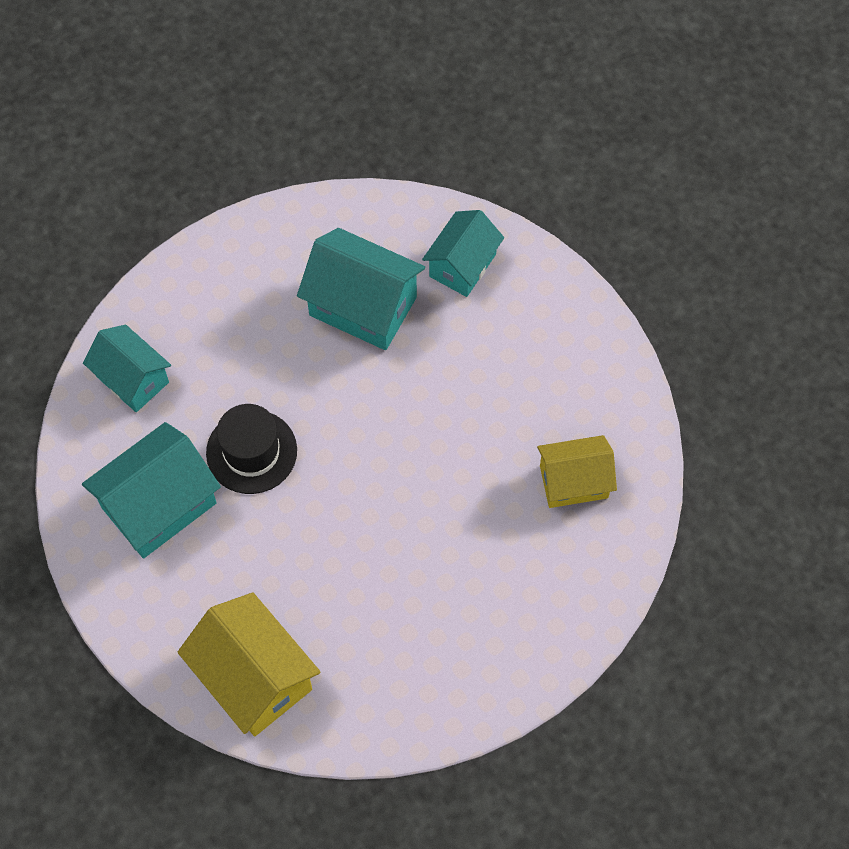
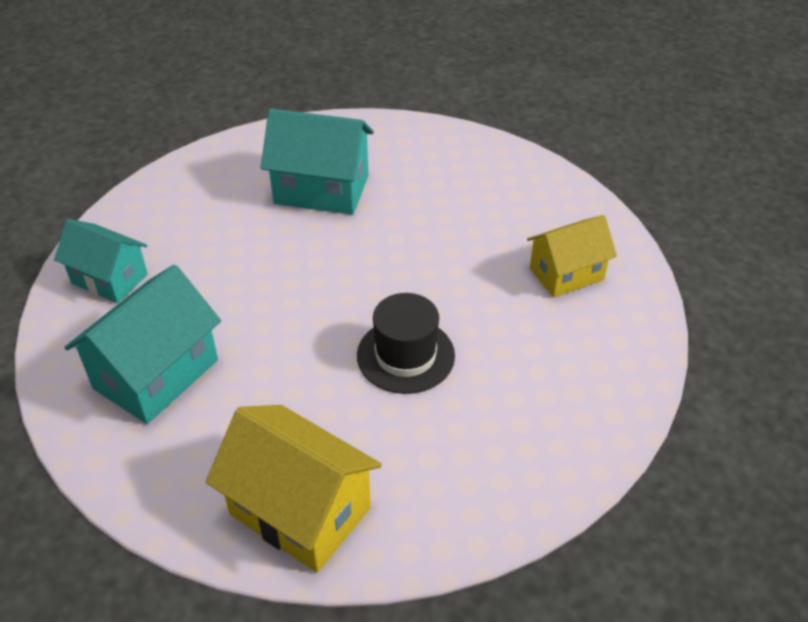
camera: 15 degrees left, 20 degrees down
black hat [206,404,297,494] -> black hat moved to [357,293,455,394]
turquoise house [422,210,504,297] -> none

